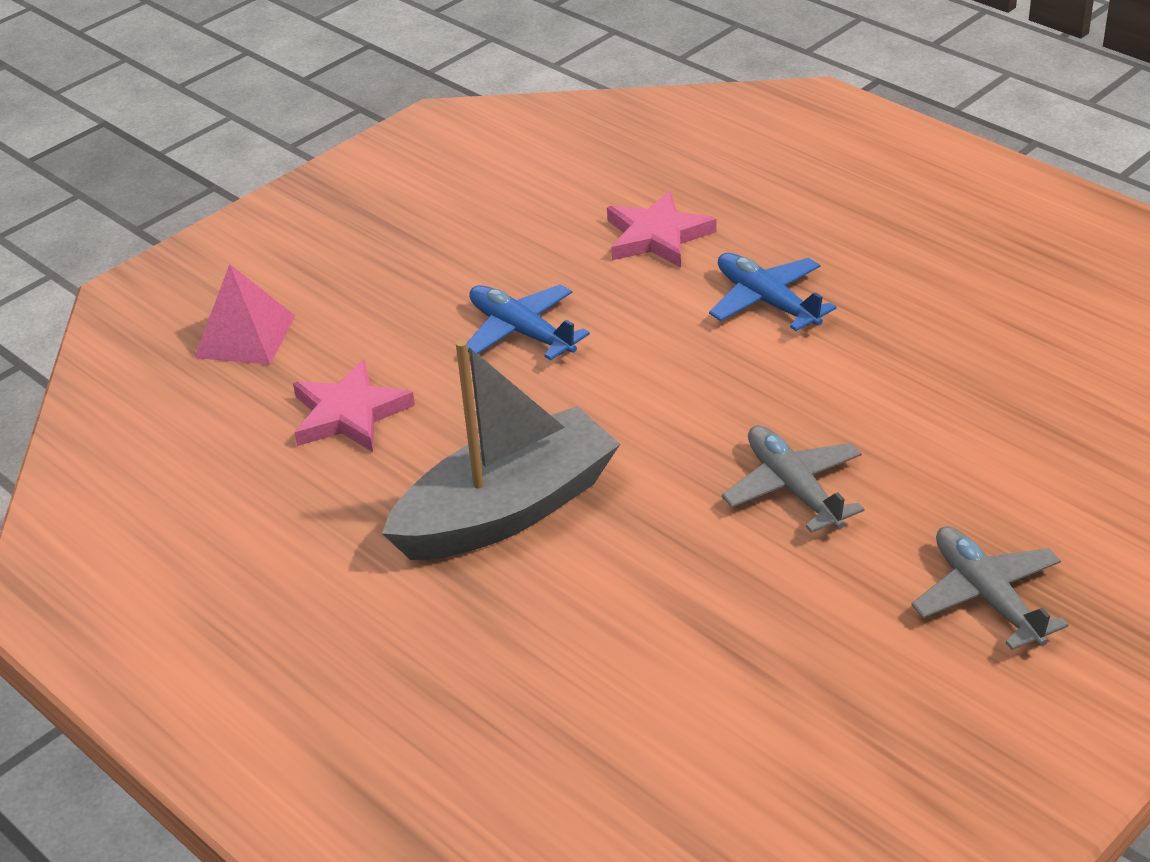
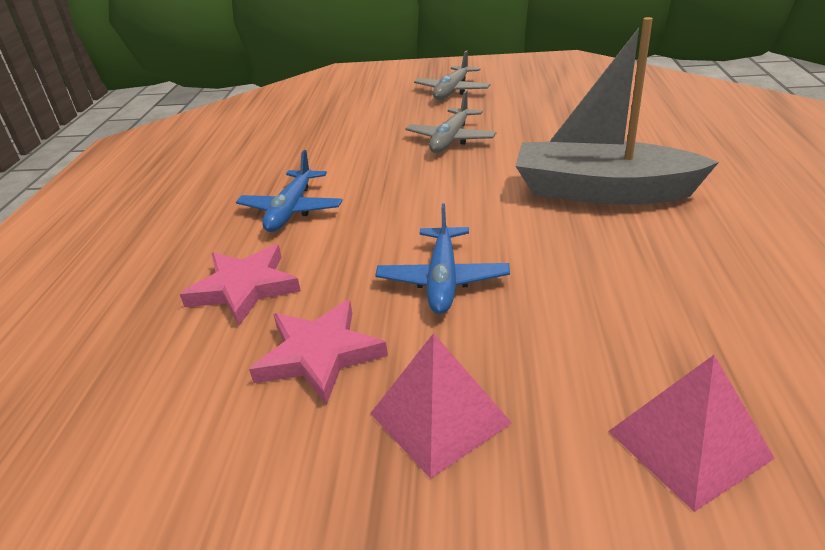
camera: 130 degrees left, 5 degrees down
pink star [293,359,415,452] -> pink star moved to [249,300,388,405]
none -> pink pyramid [370,333,512,479]

